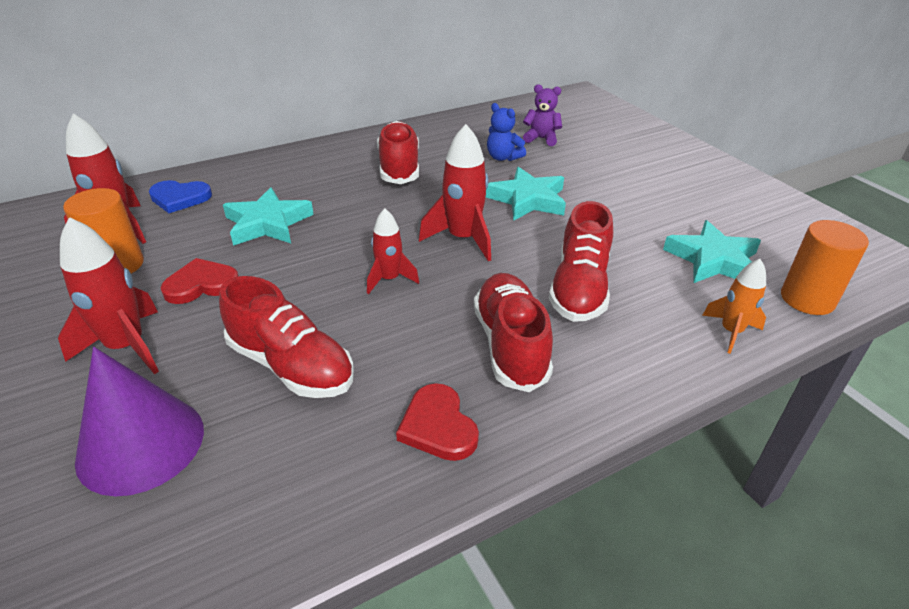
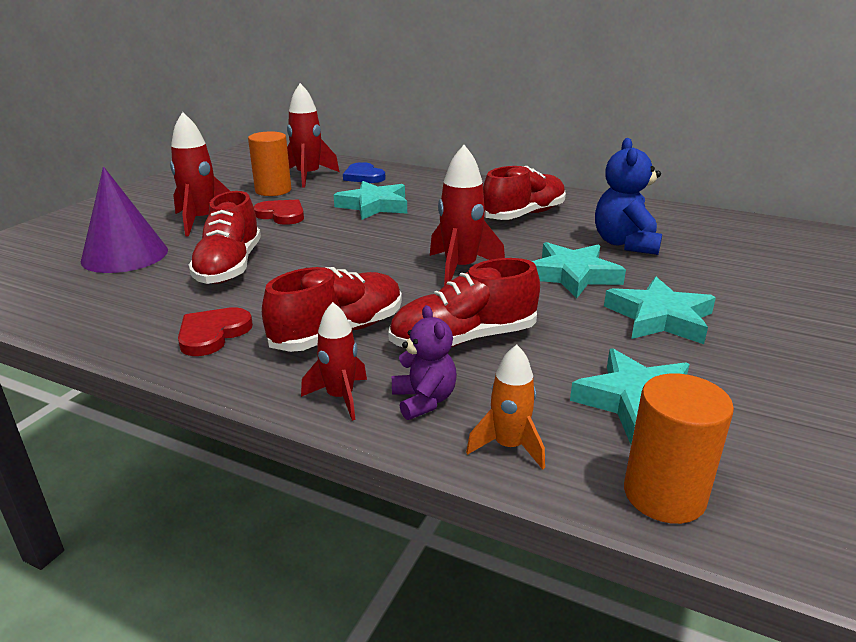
camera: 55 degrees right, 10 degrees down
red rocket [367,208,419,294] -> red rocket moved to [301,302,367,421]
blue teddy bear [487,103,526,161] -> blue teddy bear [595,138,662,255], size x1.58
purple teddy bear [523,84,562,146] -> purple teddy bear moved to [392,305,457,420]
none -> turquoise star [604,277,716,344]

